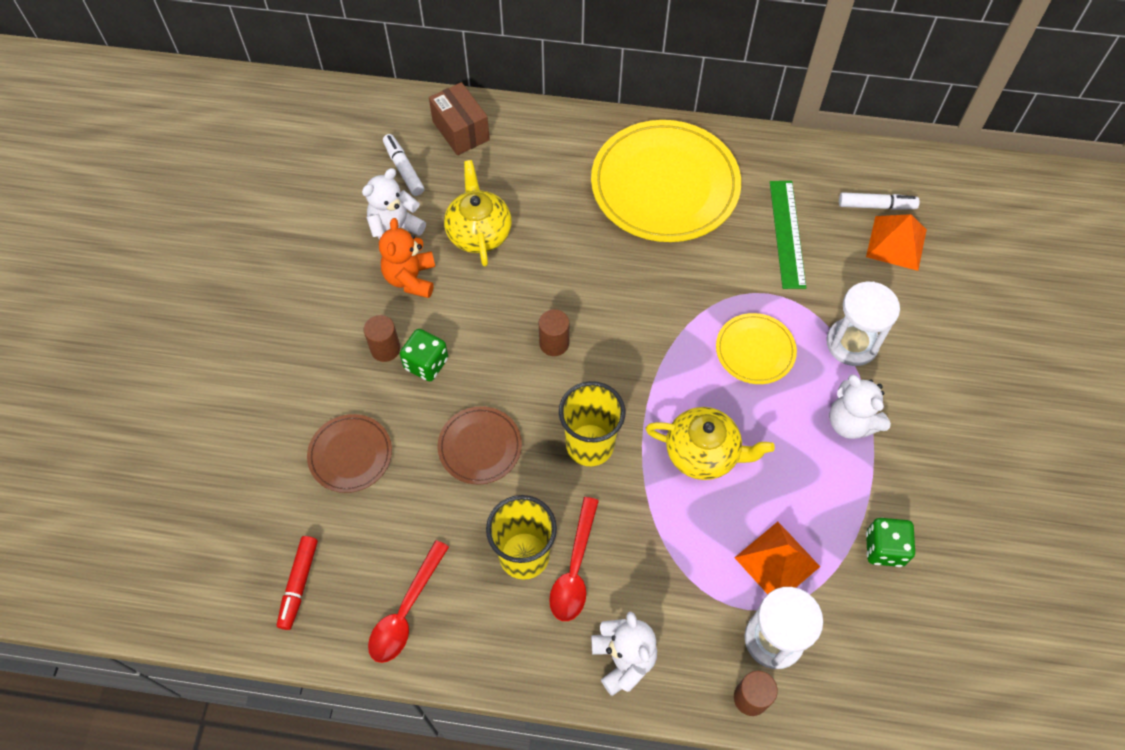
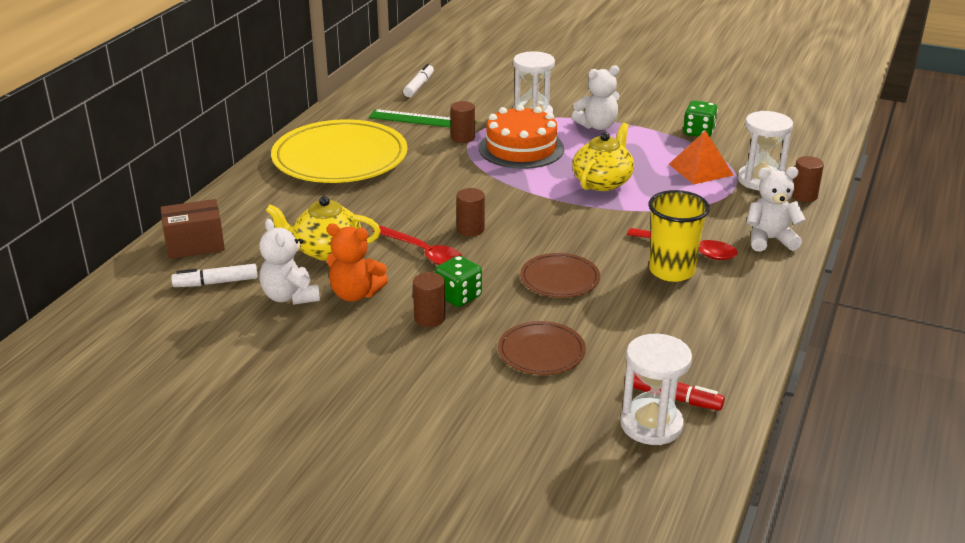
camera: 75 degrees left, 30 degrees down
red spoon [368,540,449,663] -> red spoon moved to [373,226,463,265]
yellow cup [559,381,626,466] -> none
yellow plate [716,313,797,384] -> orange cake [479,105,564,169]
orange pyramid [866,214,927,271] -> none
none -> brown cylinder [451,101,475,143]
none -> white hourglass [620,334,692,445]

